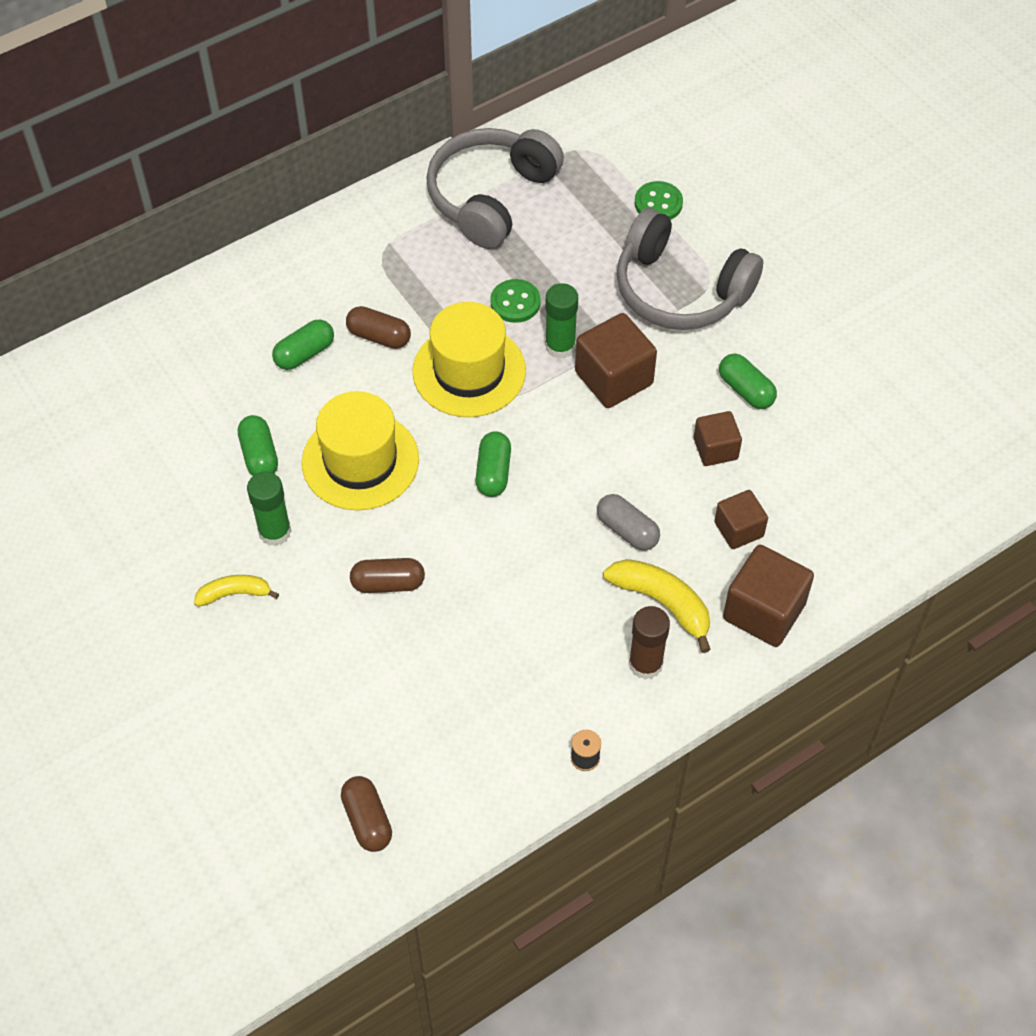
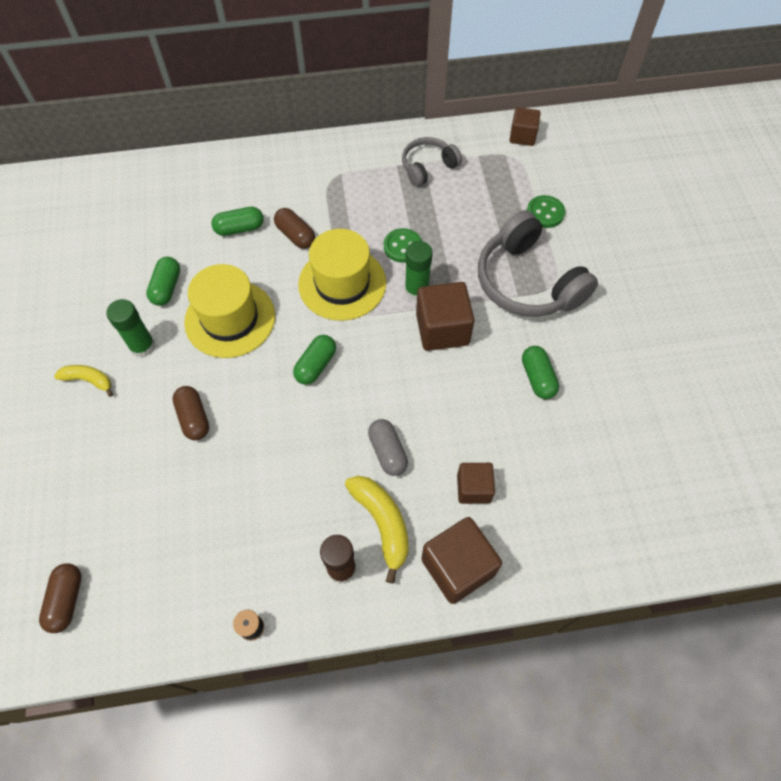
camera: 25 degrees right, 5 degrees up
brown capsule [350,558,425,593] -> brown capsule turned 45 degrees clockwise [172,386,209,440]
grey headphones [426,128,564,249] -> grey headphones [402,137,462,187], size x0.56
brown cube [694,411,742,466] -> brown cube moved to [510,107,541,146]

